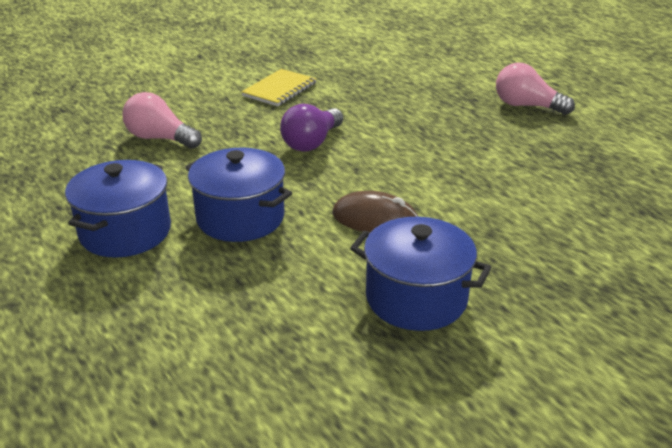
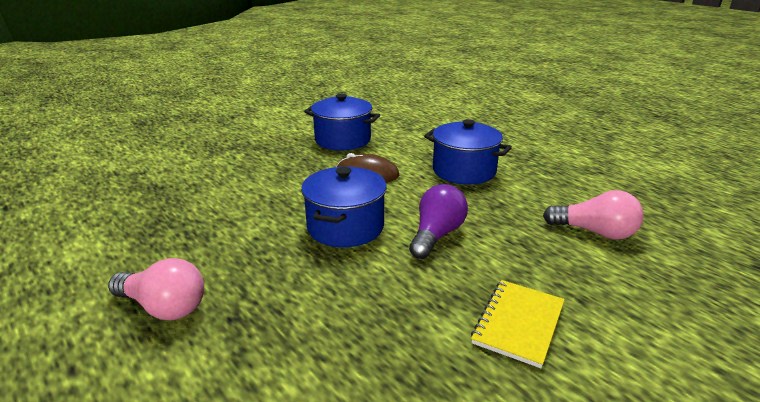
camera: 175 degrees right, 5 degrees down
blue pot [65,160,171,258] -> blue pot moved to [301,167,387,247]

